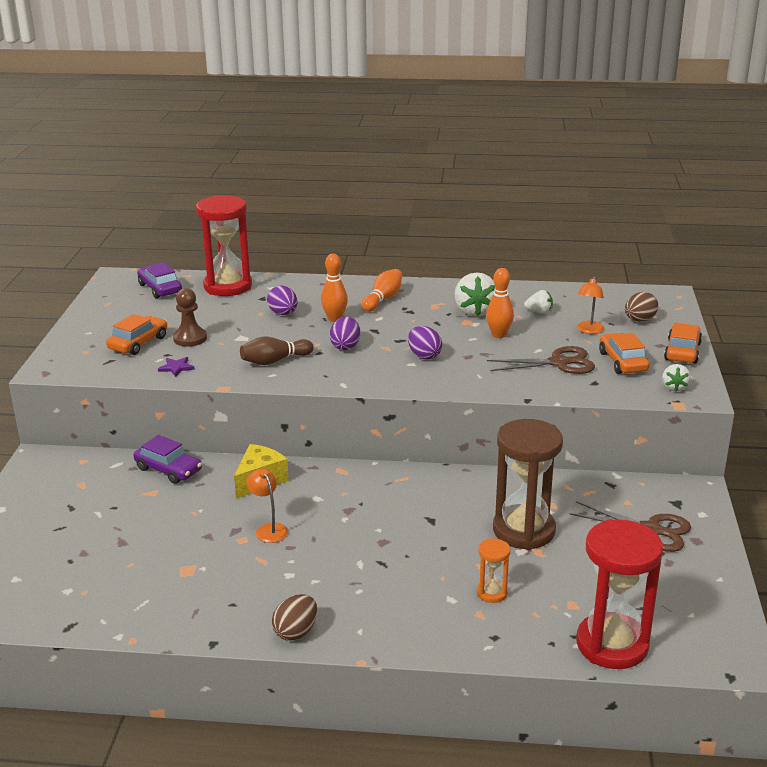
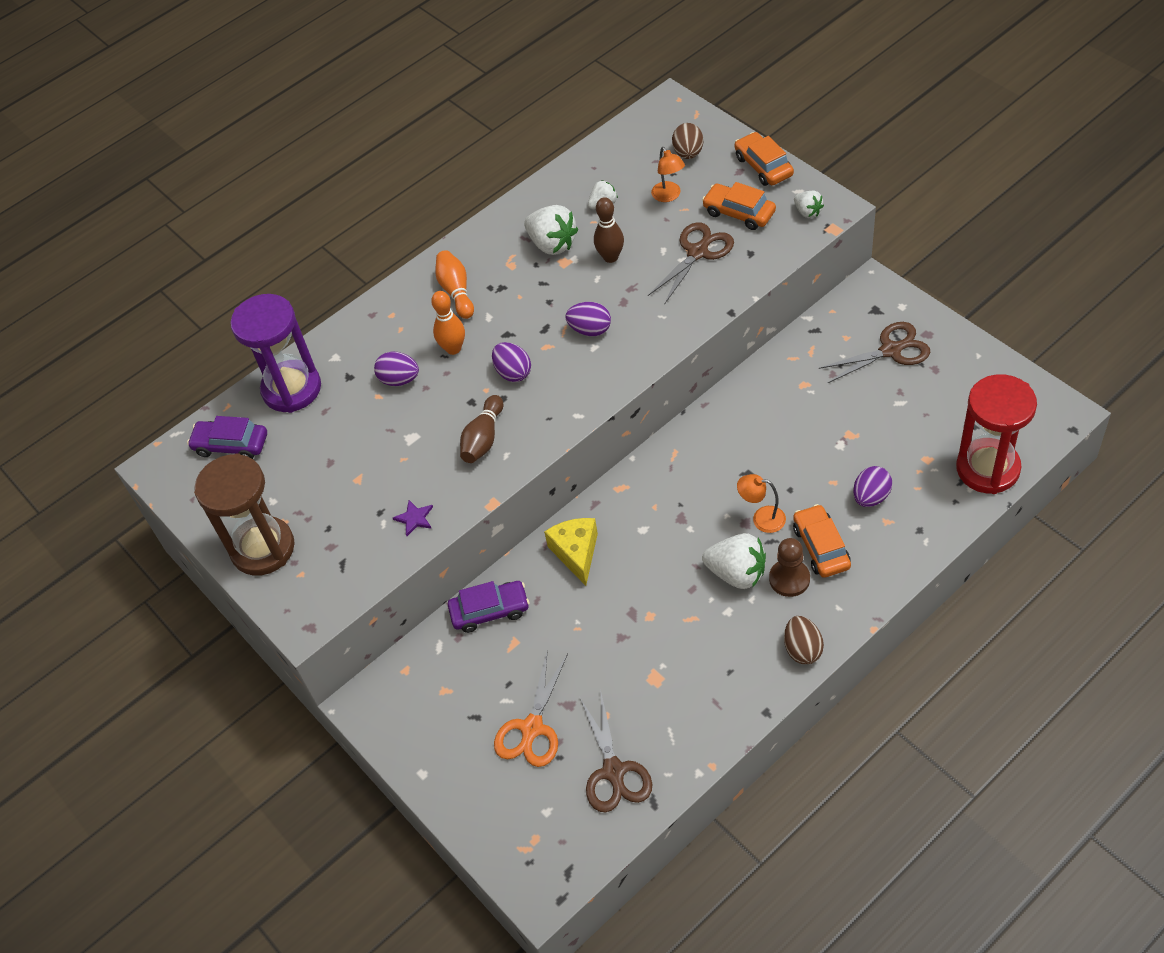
camera: 40 degrees left, 25 degrees up
orange car [106,314,167,355] -> orange car moved to [793,504,851,578]
brown pawn [173,288,207,347] -> brown pawn moved to [769,538,810,597]
red hourglass [196,195,252,296] -> purple hourglass [230,294,321,413]
orange lamp [246,468,288,543] -> orange lamp moved to [737,474,786,533]
orange hourglass [477,538,510,603] -> purple egg [853,466,892,507]
orange bowling pin [486,268,514,338] -> brown bowling pin [594,197,624,263]
brown hourglass [493,419,563,550] -> brown hourglass moved to [194,453,295,576]
none -> orange scissors [494,650,568,767]
none -> brown scissors [580,693,652,812]
none -> white strawberry [702,533,766,589]

